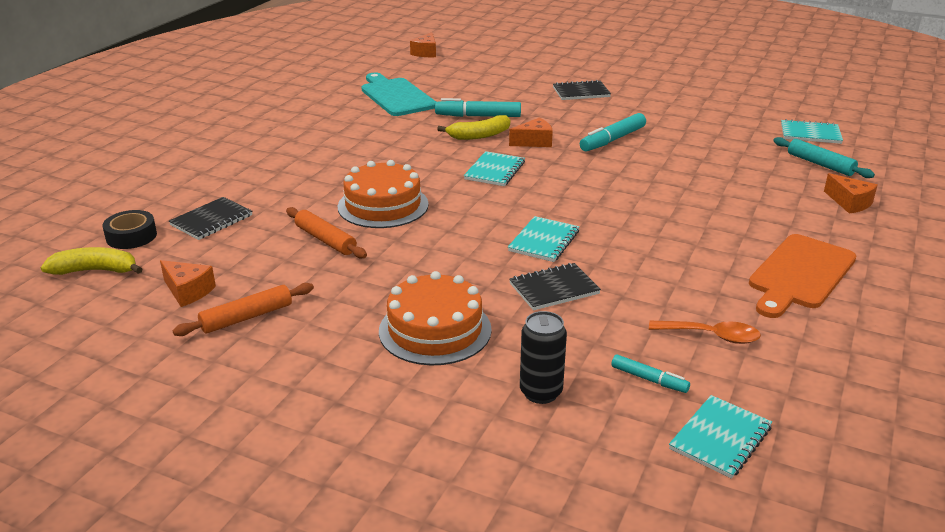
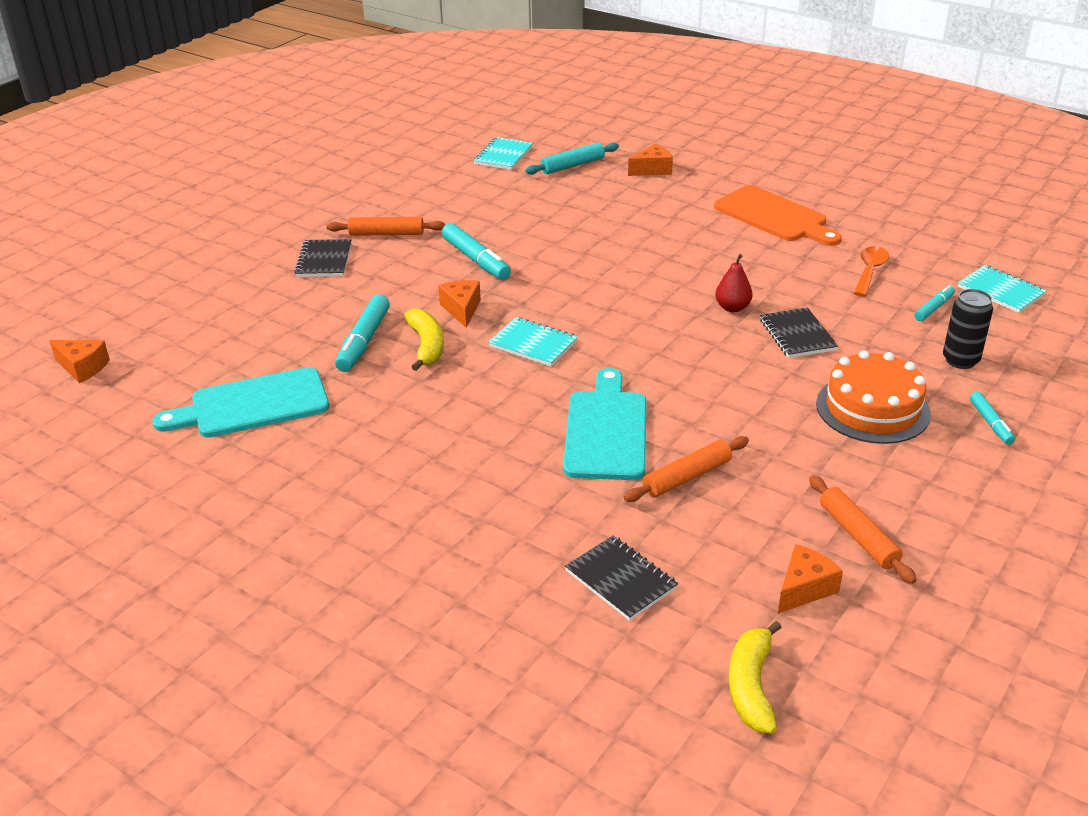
camera: 80 degrees left, 5 degrees up
black tape [102,210,157,249] -> none
orange cake [338,160,429,228] -> turquoise cutting board [563,368,646,480]
turquoise notebook [508,216,579,262] -> none
none -> orange rolling pin [326,217,445,236]
none -> red pear [715,254,753,313]
none -> turquoise marker [970,392,1015,445]

